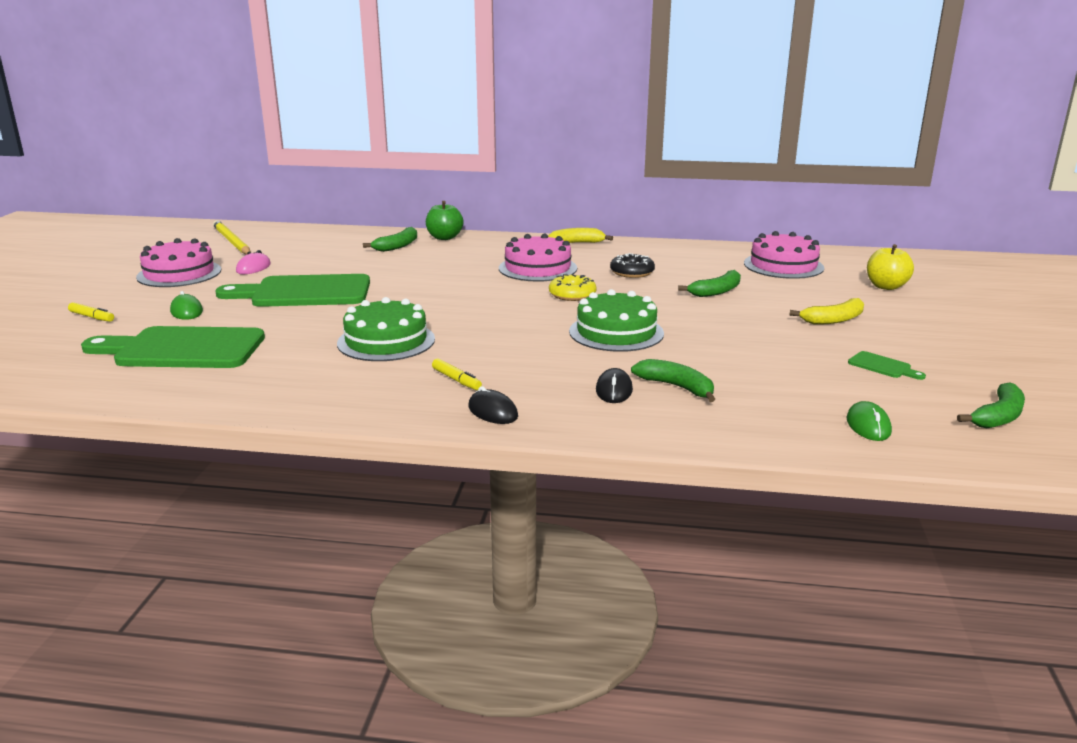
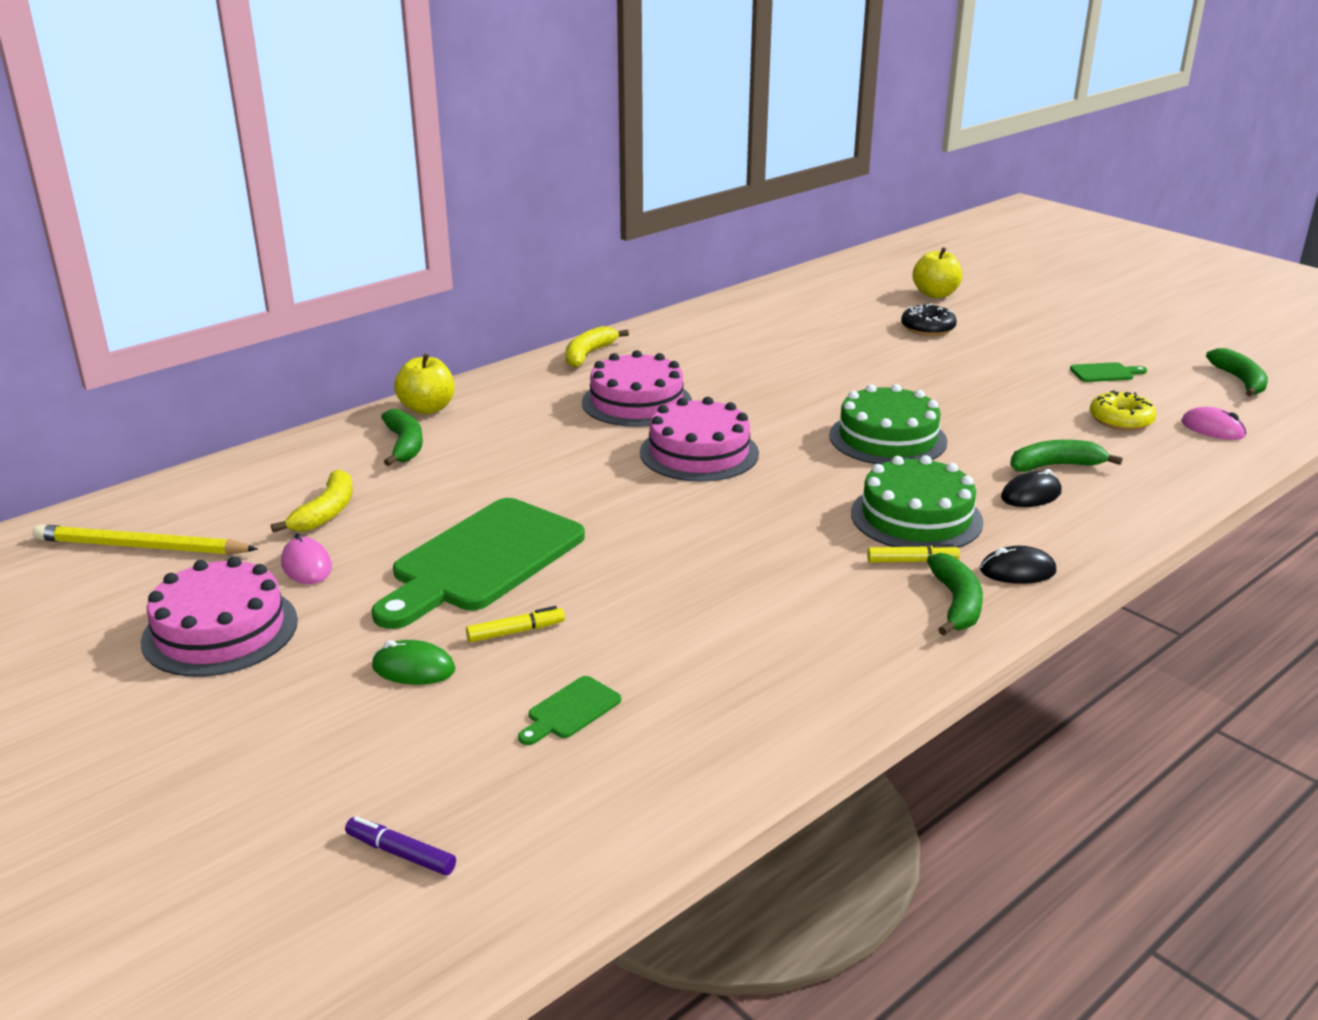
camera: 50 degrees left, 5 degrees up
yellow marker [68,302,114,322] -> yellow marker moved to [466,606,565,642]
green cutting board [81,326,265,368] -> green cutting board [518,676,621,745], size x0.40
green cake [337,297,435,361] -> green cake moved to [851,455,984,548]
green apple [426,201,463,240] -> yellow apple [394,353,454,414]
yellow donut [549,274,597,301] -> yellow donut moved to [1090,390,1157,431]
black mouse [596,368,633,403] -> black mouse turned 75 degrees counterclockwise [1001,469,1062,507]
black donut [610,253,655,278] -> black donut moved to [901,303,957,336]
green banana [678,270,741,297] -> green banana moved to [927,553,983,635]
pink cake [744,231,824,279] -> pink cake moved to [640,397,759,482]
yellow banana [789,298,864,325] -> yellow banana moved to [271,469,353,532]
green mouse [847,401,892,441] -> pink mouse [1181,407,1246,440]
none -> purple marker [345,816,456,875]

